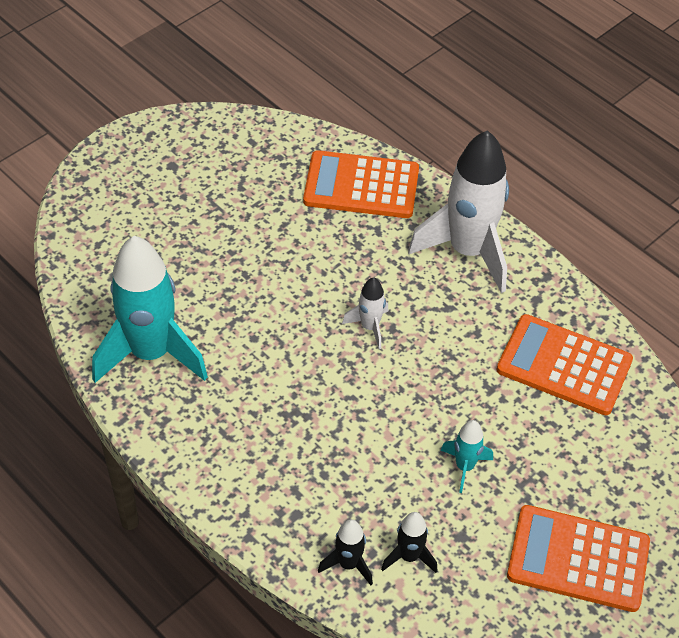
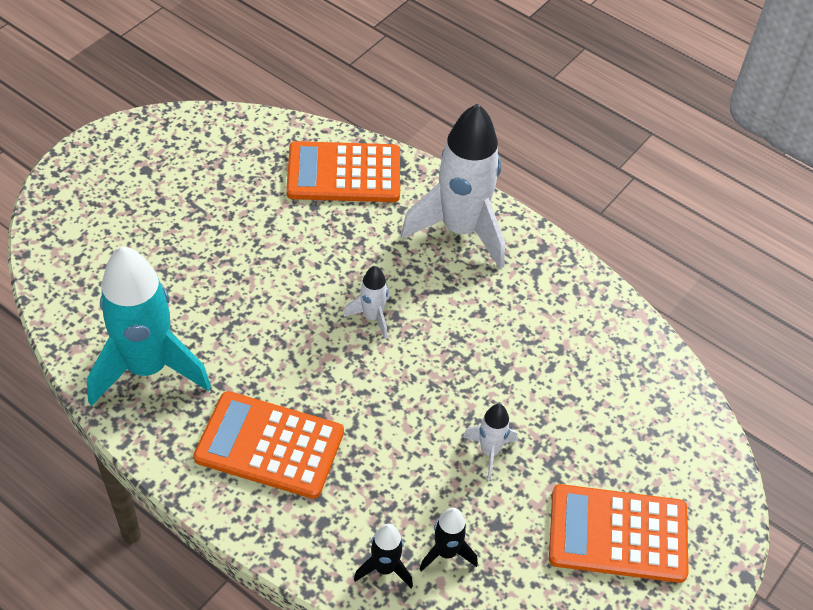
camera: 10 degrees left, 0 degrees up
turquoise rocket [440,420,493,493] -> white rocket [463,404,517,479]
orange calculator [496,314,633,415] -> orange calculator moved to [194,391,344,499]

